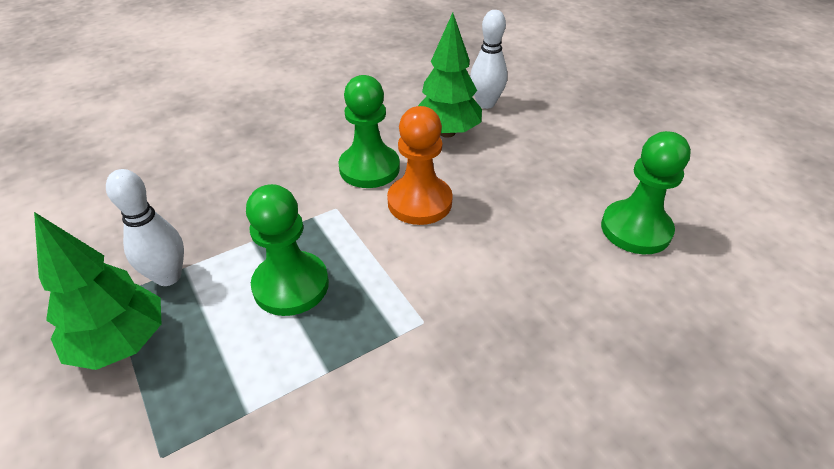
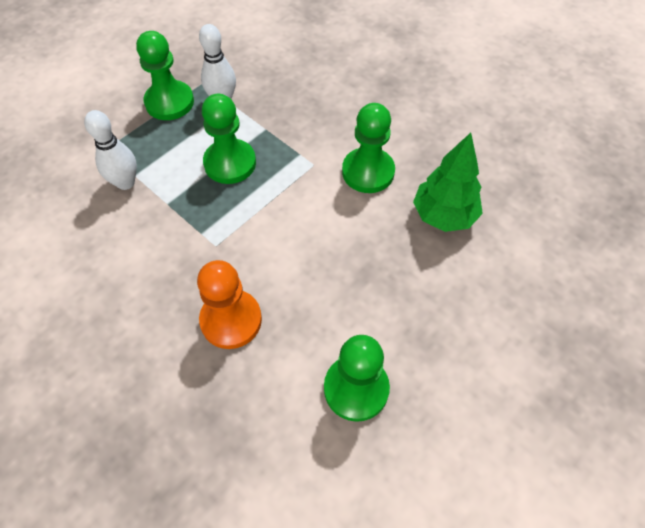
camera: 75 degrees right, 15 degrees up
green tree [34,212,161,370] -> green pawn [136,31,194,120]
orange pawn [387,106,453,225] -> orange pawn moved to [197,260,262,349]
white bowling pin [470,10,507,109] -> white bowling pin moved to [84,110,137,190]

